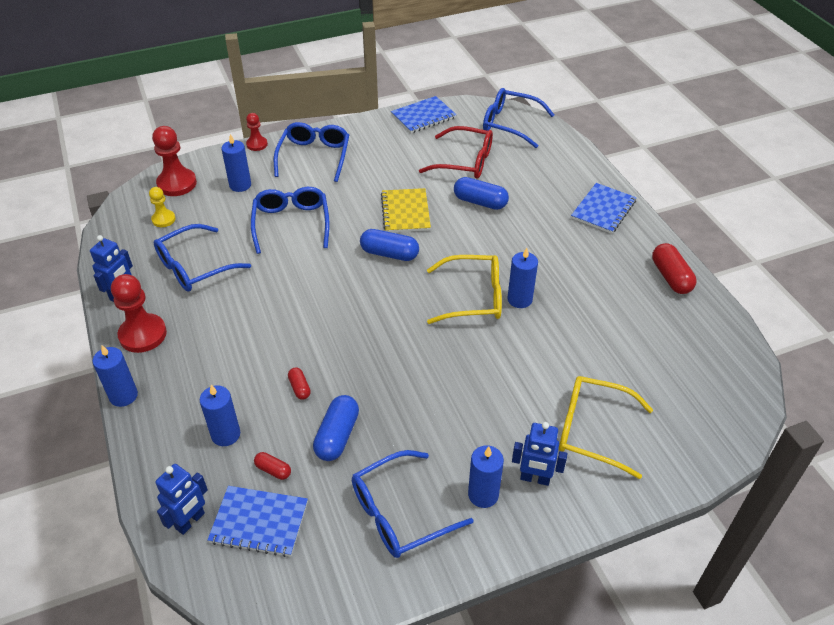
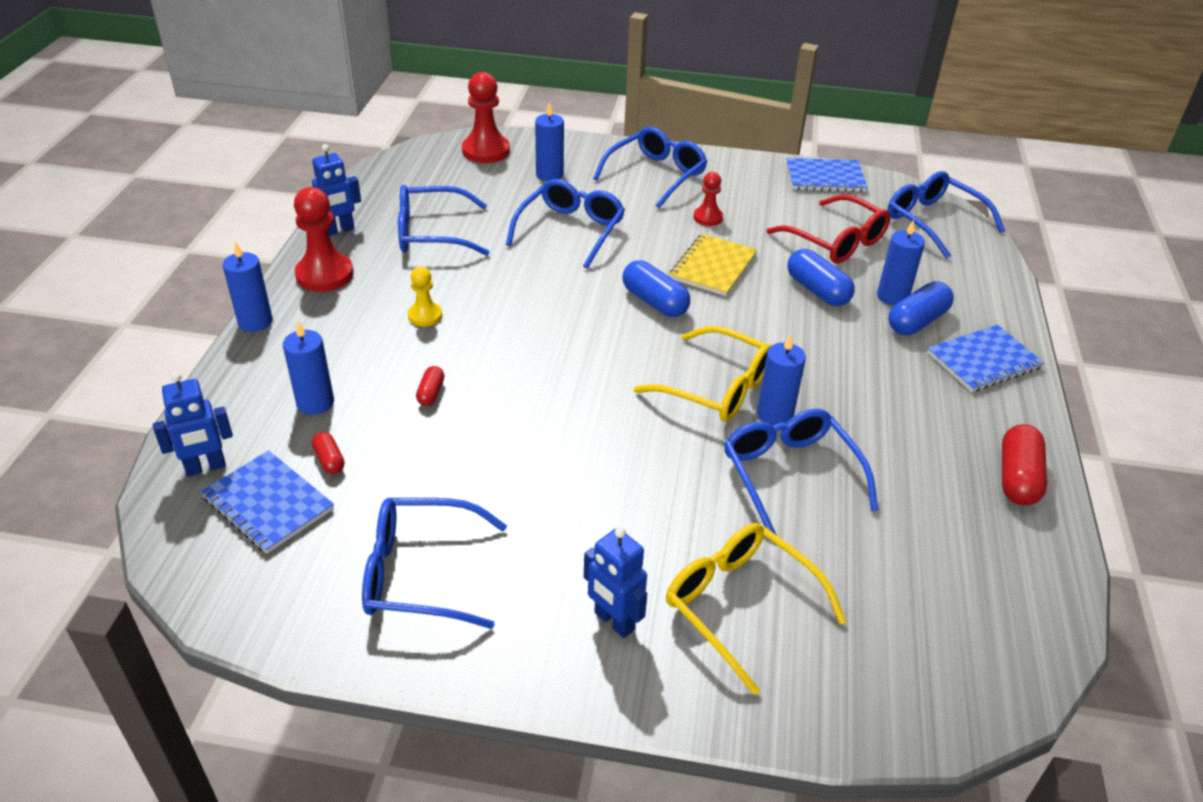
camera: 30 degrees right, 5 degrees down
yellow pawn [149,187,176,227] -> yellow pawn moved to [408,266,442,327]
red pawn [246,113,268,151] -> red pawn moved to [693,172,723,226]
blue capsule [313,395,359,461] -> blue capsule moved to [889,281,954,335]
blue candle [468,445,504,508] -> blue candle moved to [877,220,925,306]
none -> blue glasses [724,409,878,535]

